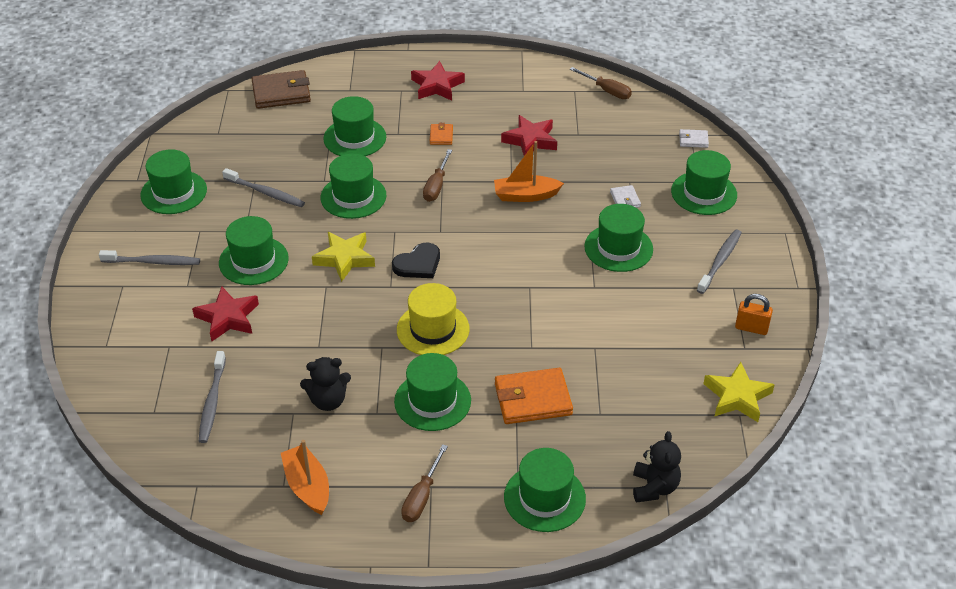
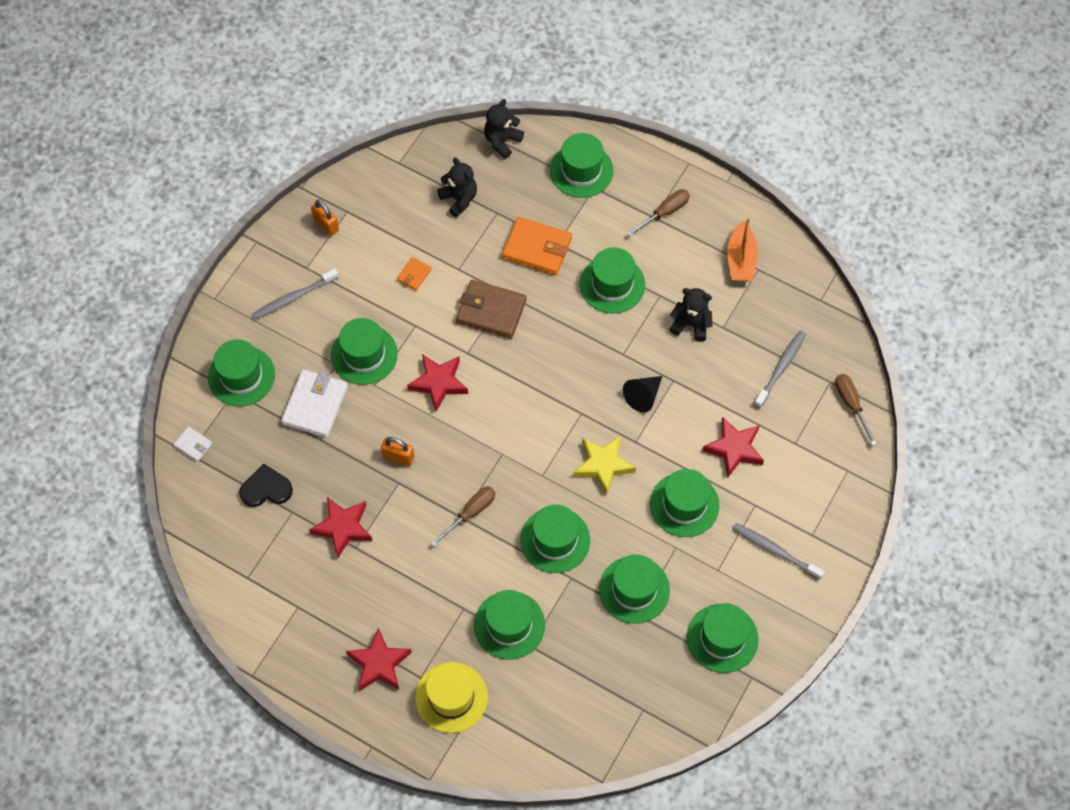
camera: 150 degrees left, 20 degrees up
grey toothbrush [222,168,305,207] -> green hat [599,554,670,624]
brown wallet [251,70,311,109] -> brown wallet moved to [456,280,526,339]
black heart [392,243,440,278] -> black heart moved to [239,464,293,507]
yellow hat [397,283,470,355] -> yellow hat moved to [415,662,488,733]
orange wallet [430,123,453,145] -> orange wallet moved to [397,257,431,291]
orange boat [494,141,564,202] -> orange padlock [381,437,414,466]
brown screwdriver [570,67,632,99] -> brown screwdriver moved to [835,374,877,446]
white wallet [610,185,641,208] -> white wallet [281,369,348,438], size x2.02
yellow star [704,362,775,422] -> none
none -> red star [407,354,468,411]
none -> black teddy bear [437,158,477,217]
none -> black cone [623,376,662,413]

